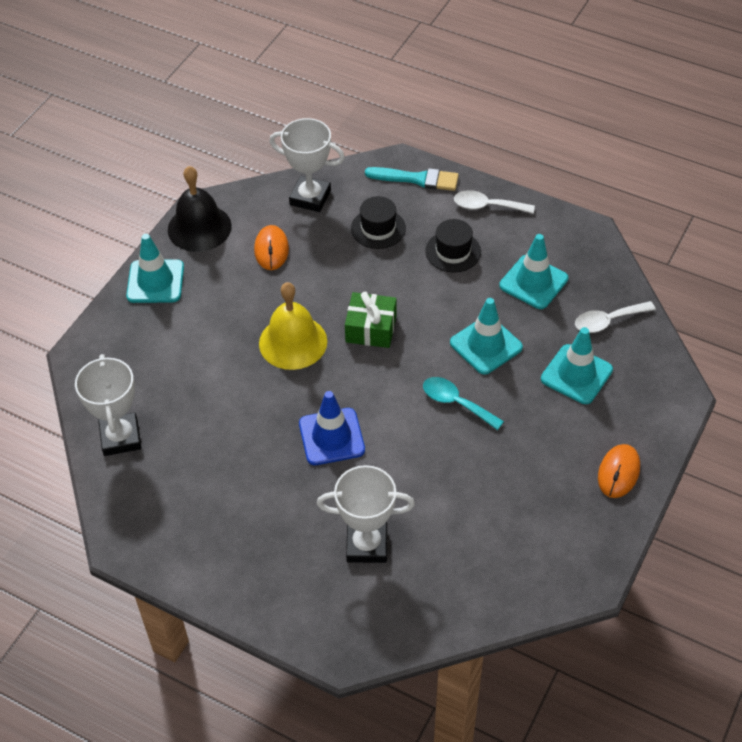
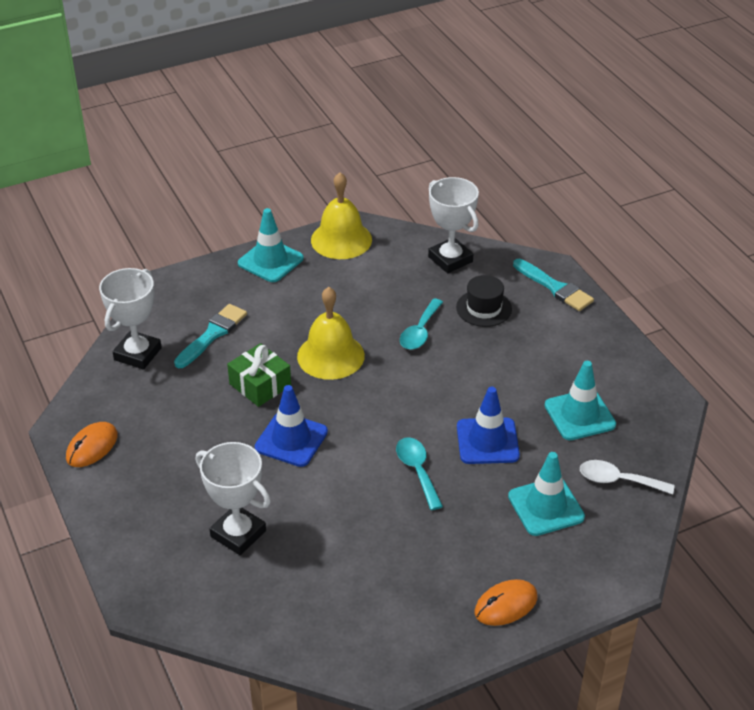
camera: 35 degrees right, 10 degrees down
black bell [168,166,232,252] -> yellow bell [311,172,372,259]
orange mouse [254,225,289,270] -> orange mouse moved to [66,422,118,467]
green gift [345,292,397,348] -> green gift moved to [227,343,291,407]
black hat [425,219,481,273] -> none
turquoise traffic cone [450,298,523,375] -> blue traffic cone [457,387,520,464]
white spoon [454,190,535,214] -> none
none -> turquoise brush [174,304,247,368]
none -> turquoise spoon [400,299,443,350]

